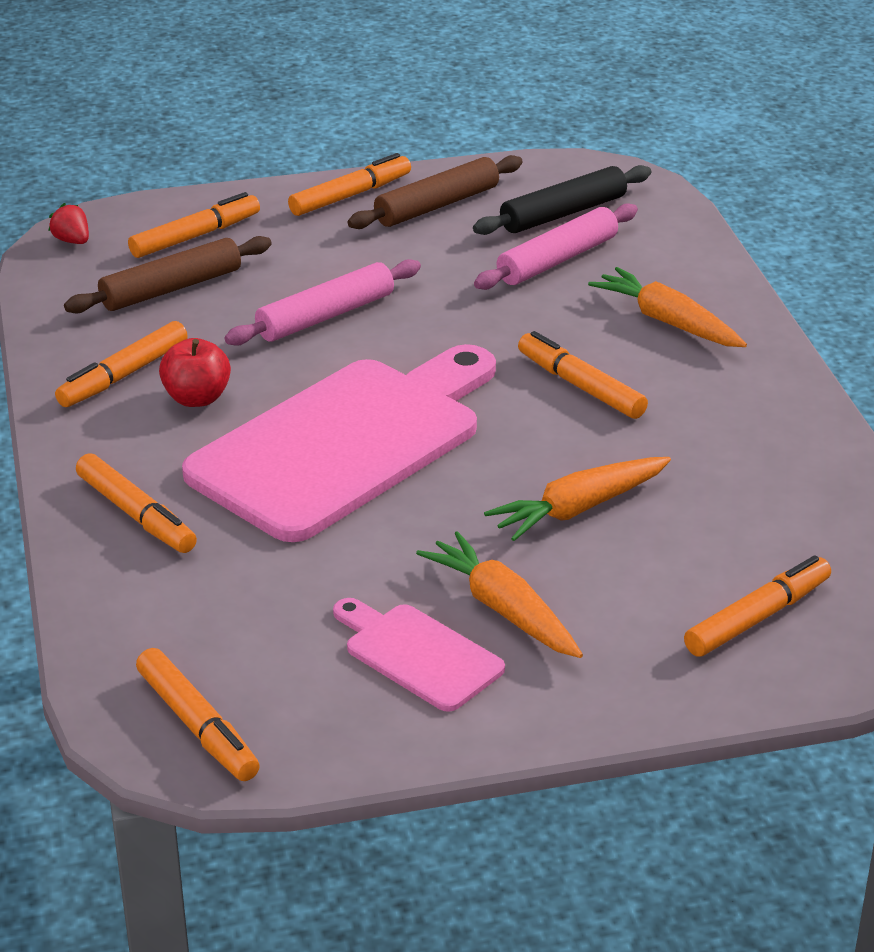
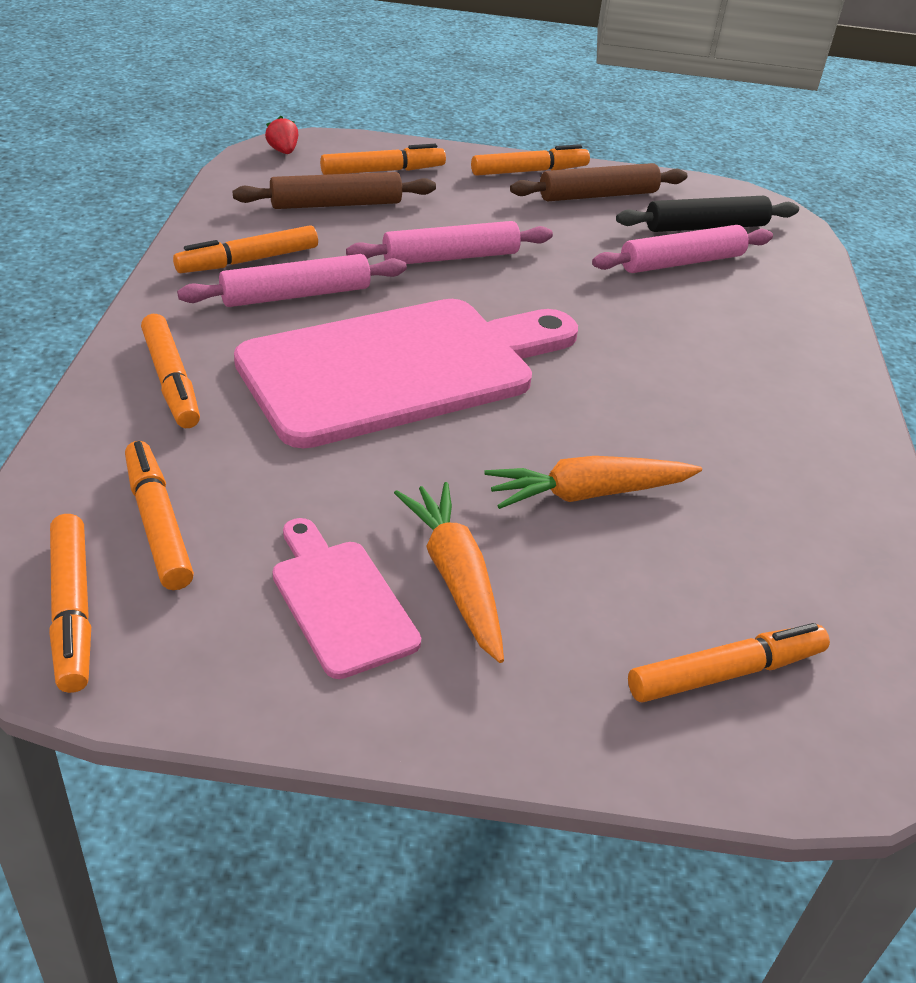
camera: 15 degrees right, 5 degrees up
red apple [159,338,231,407] -> pink rolling pin [177,254,407,307]
orange marker [518,331,648,419] -> orange marker moved to [125,441,194,590]
orange carrot [588,267,747,347] -> none

